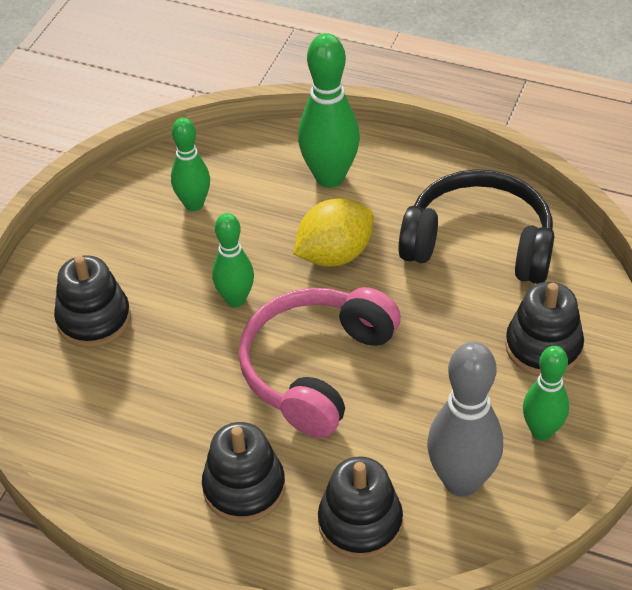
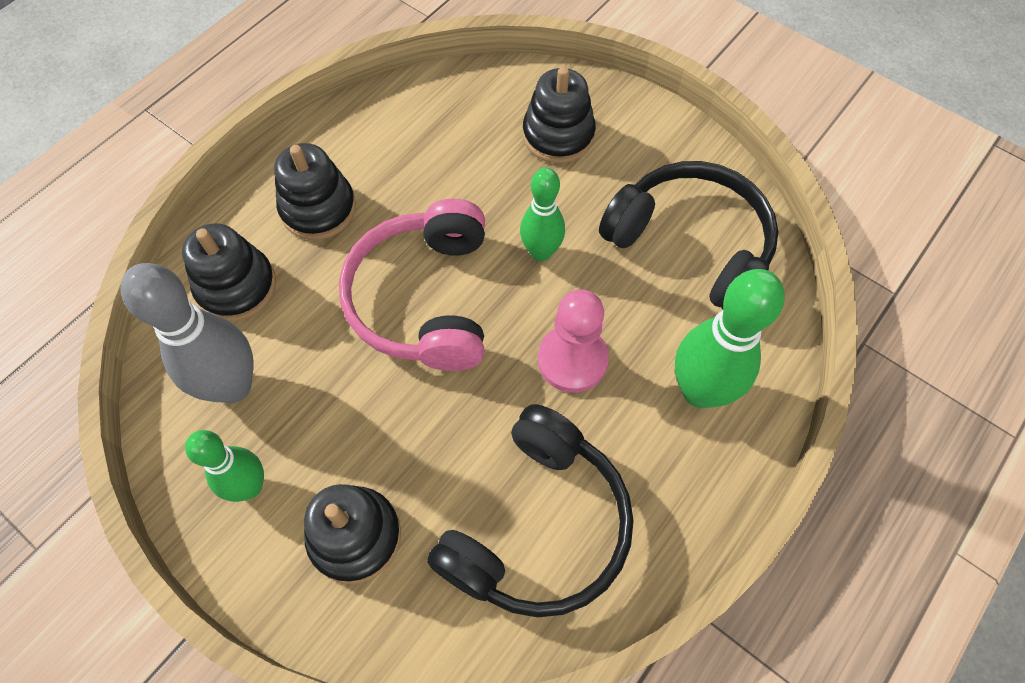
camera: 105 degrees right, 15 degrees up
green bowling pin [171,118,210,211] -> black headphones [599,161,778,309]
pink headphones [238,287,401,438] -> pink headphones turned 135 degrees counterclockwise [339,199,485,371]
yellow lemon [293,199,374,267] -> pink pawn [538,290,609,393]

